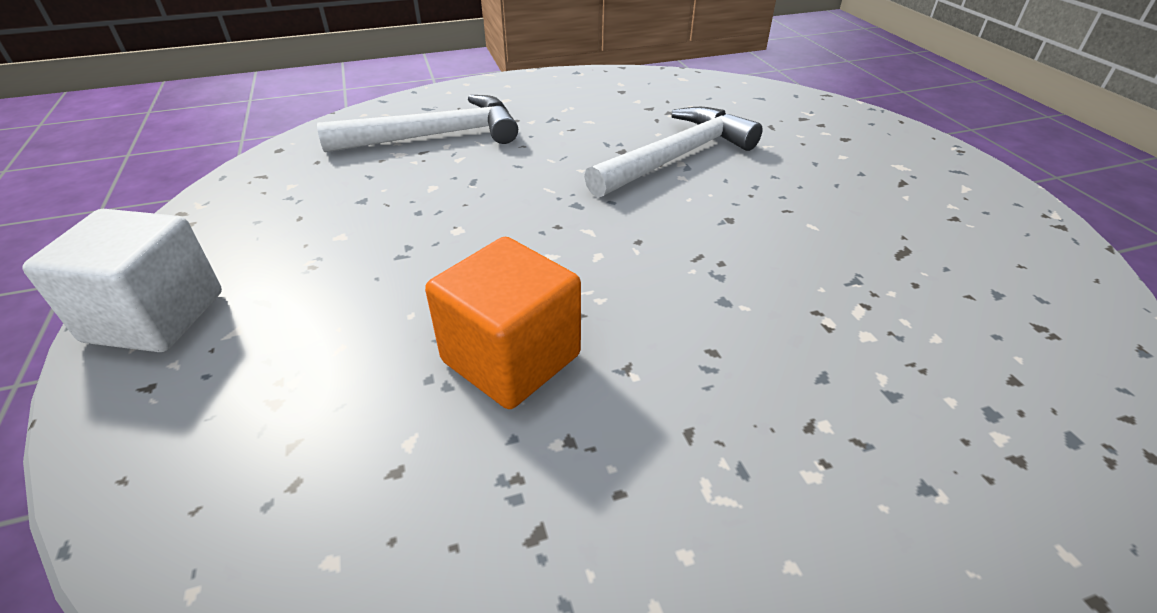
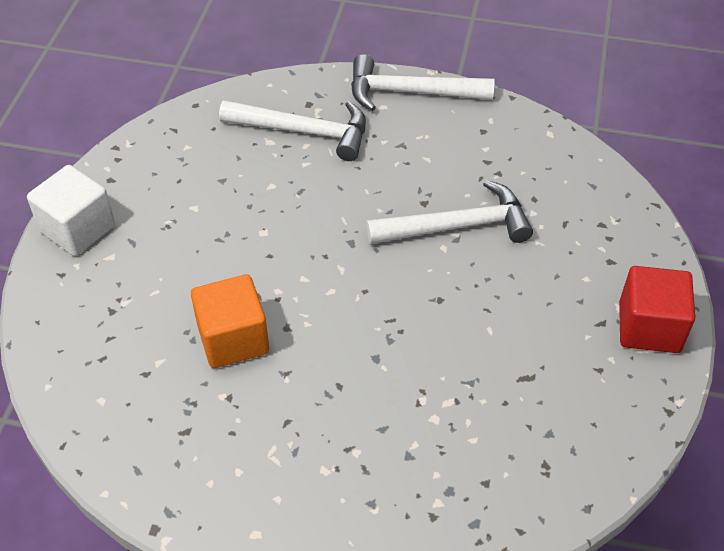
camera: 30 degrees right, 10 degrees up
none -> white hammer [351,54,495,111]
none -> red cube [619,266,695,353]

